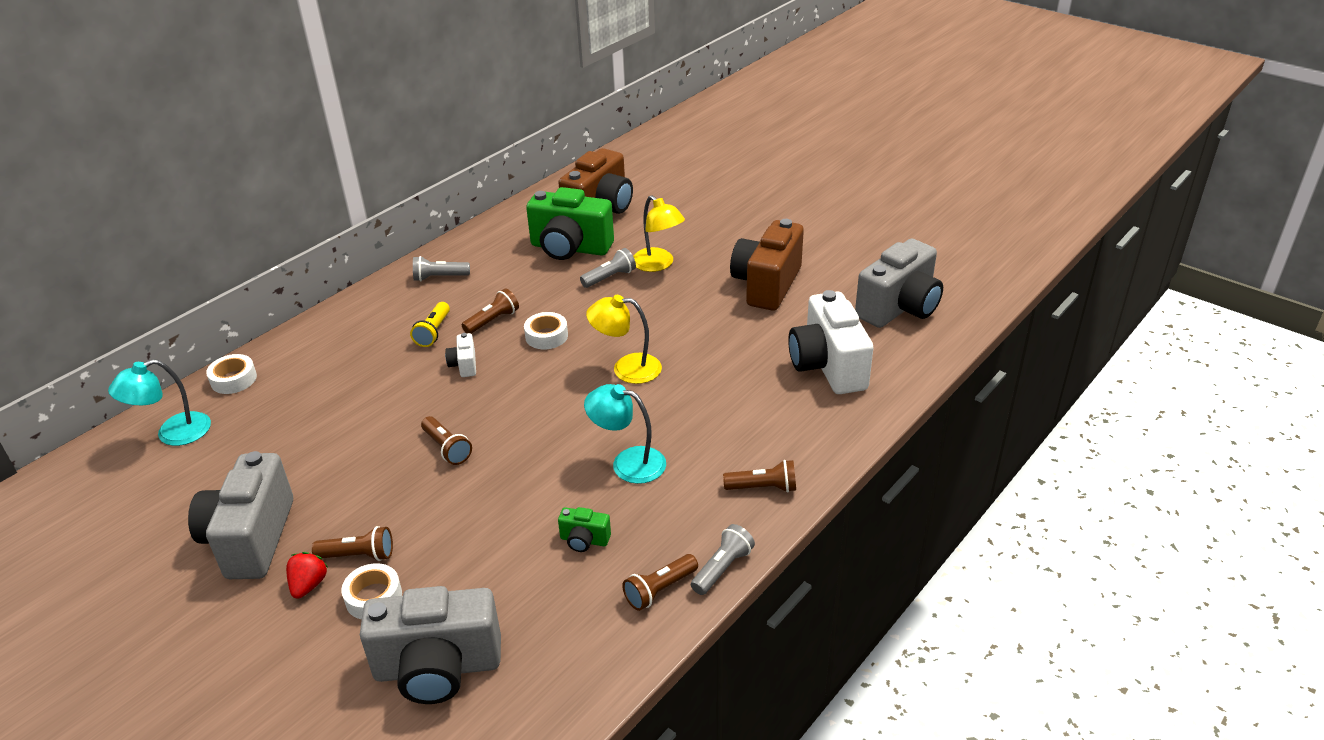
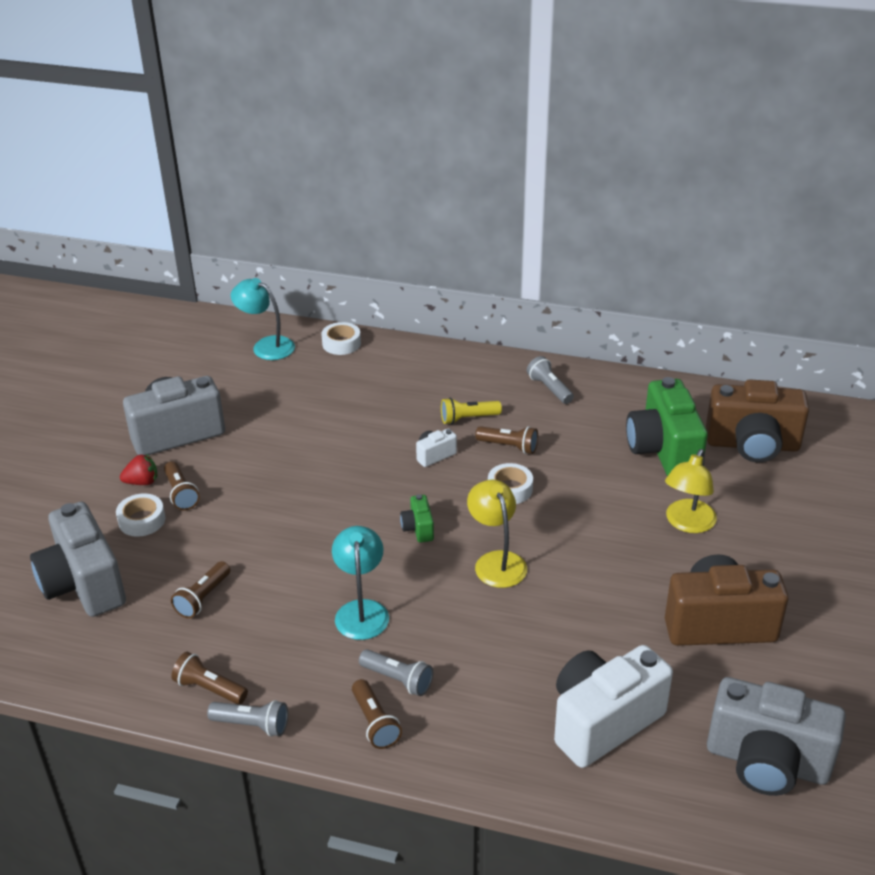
camera: 65 degrees right, 0 degrees up
brown flashlight [421,416,472,465] -> brown flashlight moved to [171,561,230,619]
green camera [558,507,611,552] -> green camera moved to [400,494,434,543]
grey flashlight [580,248,636,288] -> grey flashlight moved to [359,649,433,696]

